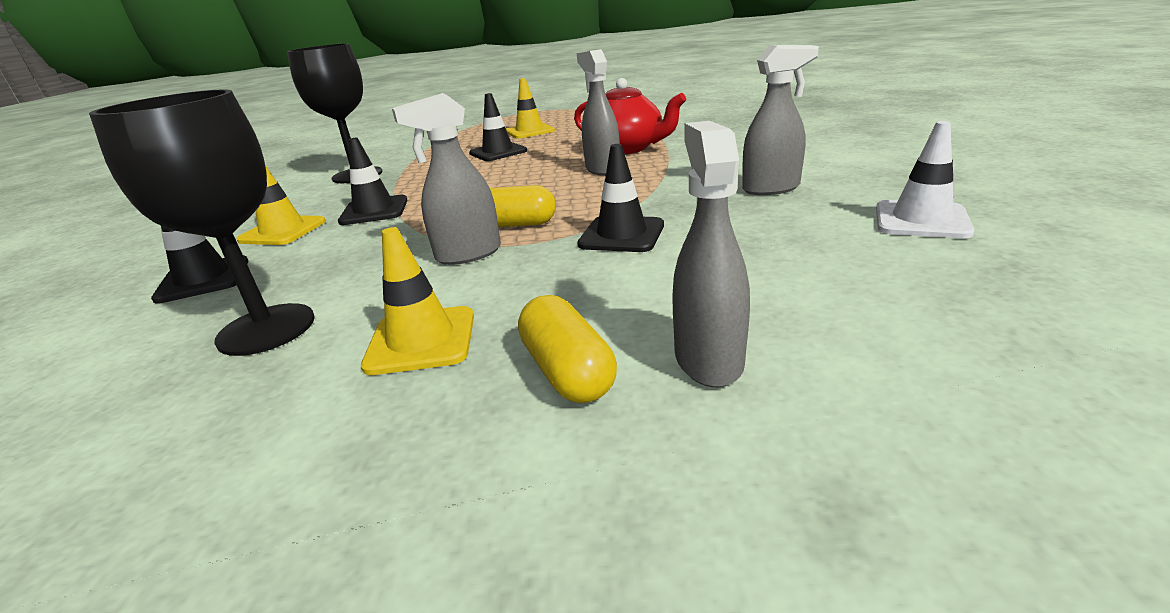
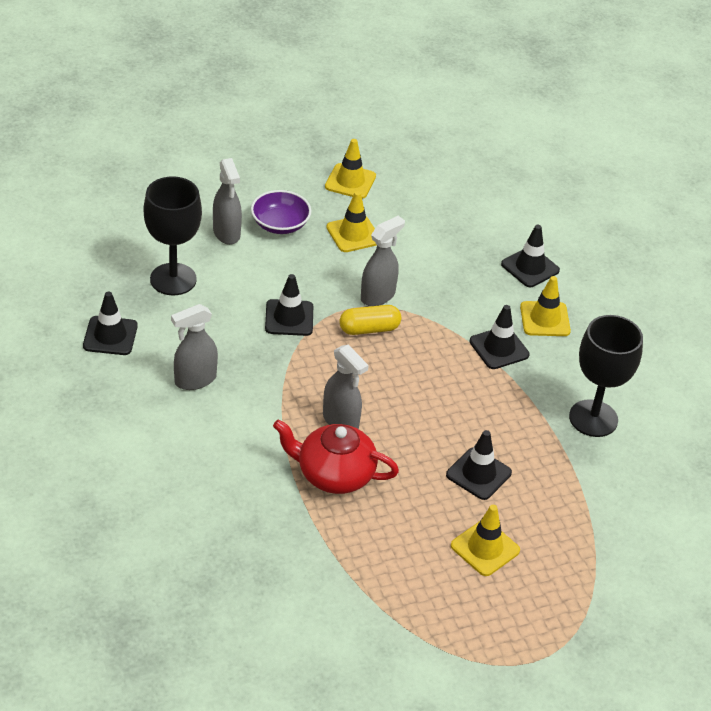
camera: 155 degrees right, 15 degrees up
black goblet [89,89,315,356] -> black goblet moved to [144,176,202,295]
yellow capsule [518,295,617,403] -> purple bowl [251,190,311,234]
white traffic cone [876,121,974,238] -> black traffic cone [83,292,138,355]
none -> yellow traffic cone [325,139,376,199]

